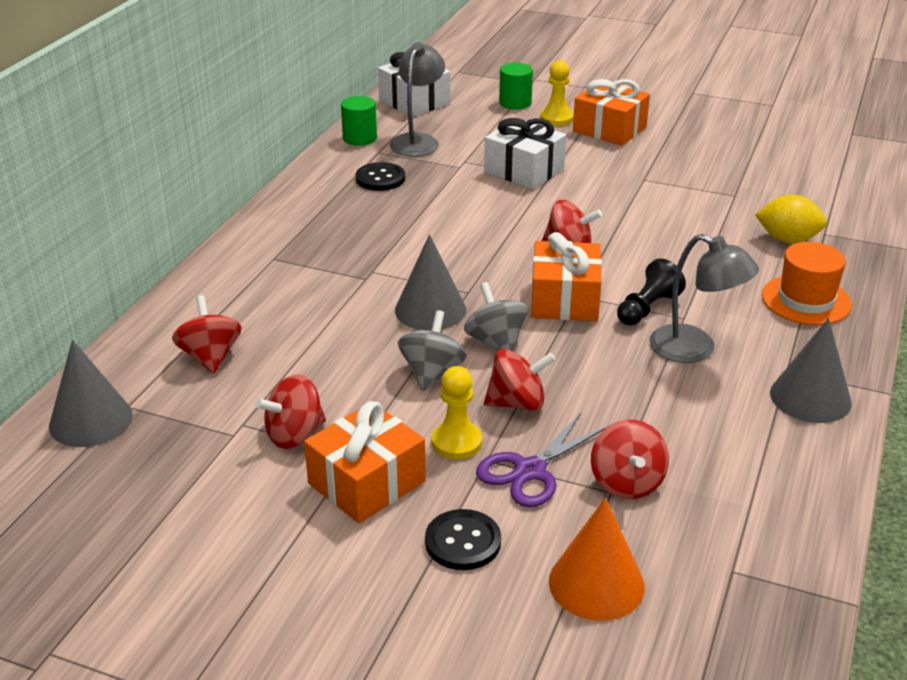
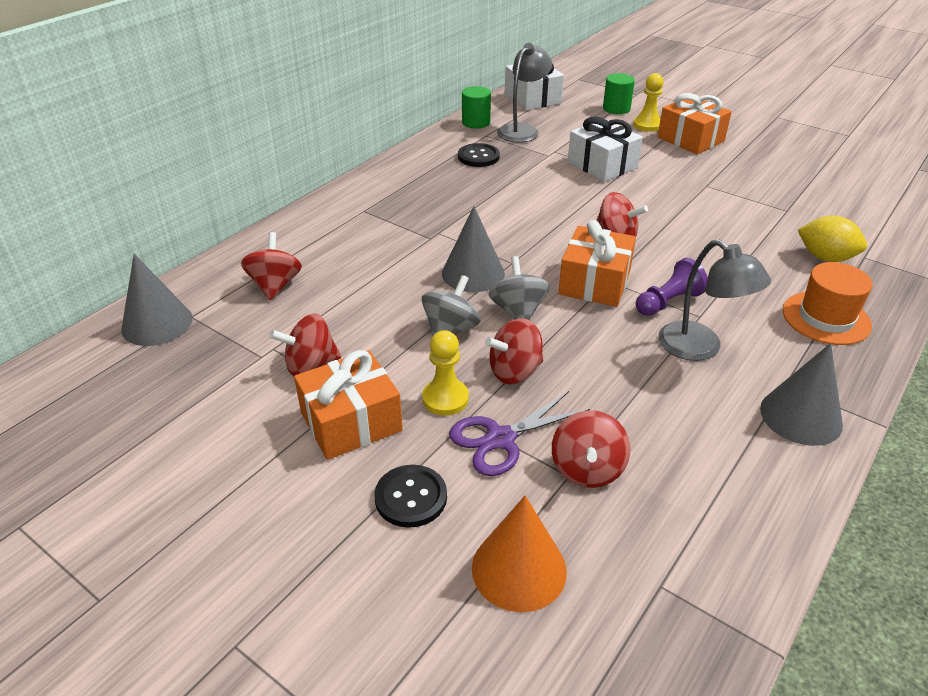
camera: 15 degrees right, 5 degrees up
red spinning top [484,349,556,411] -> red spinning top turned 150 degrees clockwise [485,318,543,384]
black pawn [617,258,686,326] -> purple pawn [636,258,708,316]

